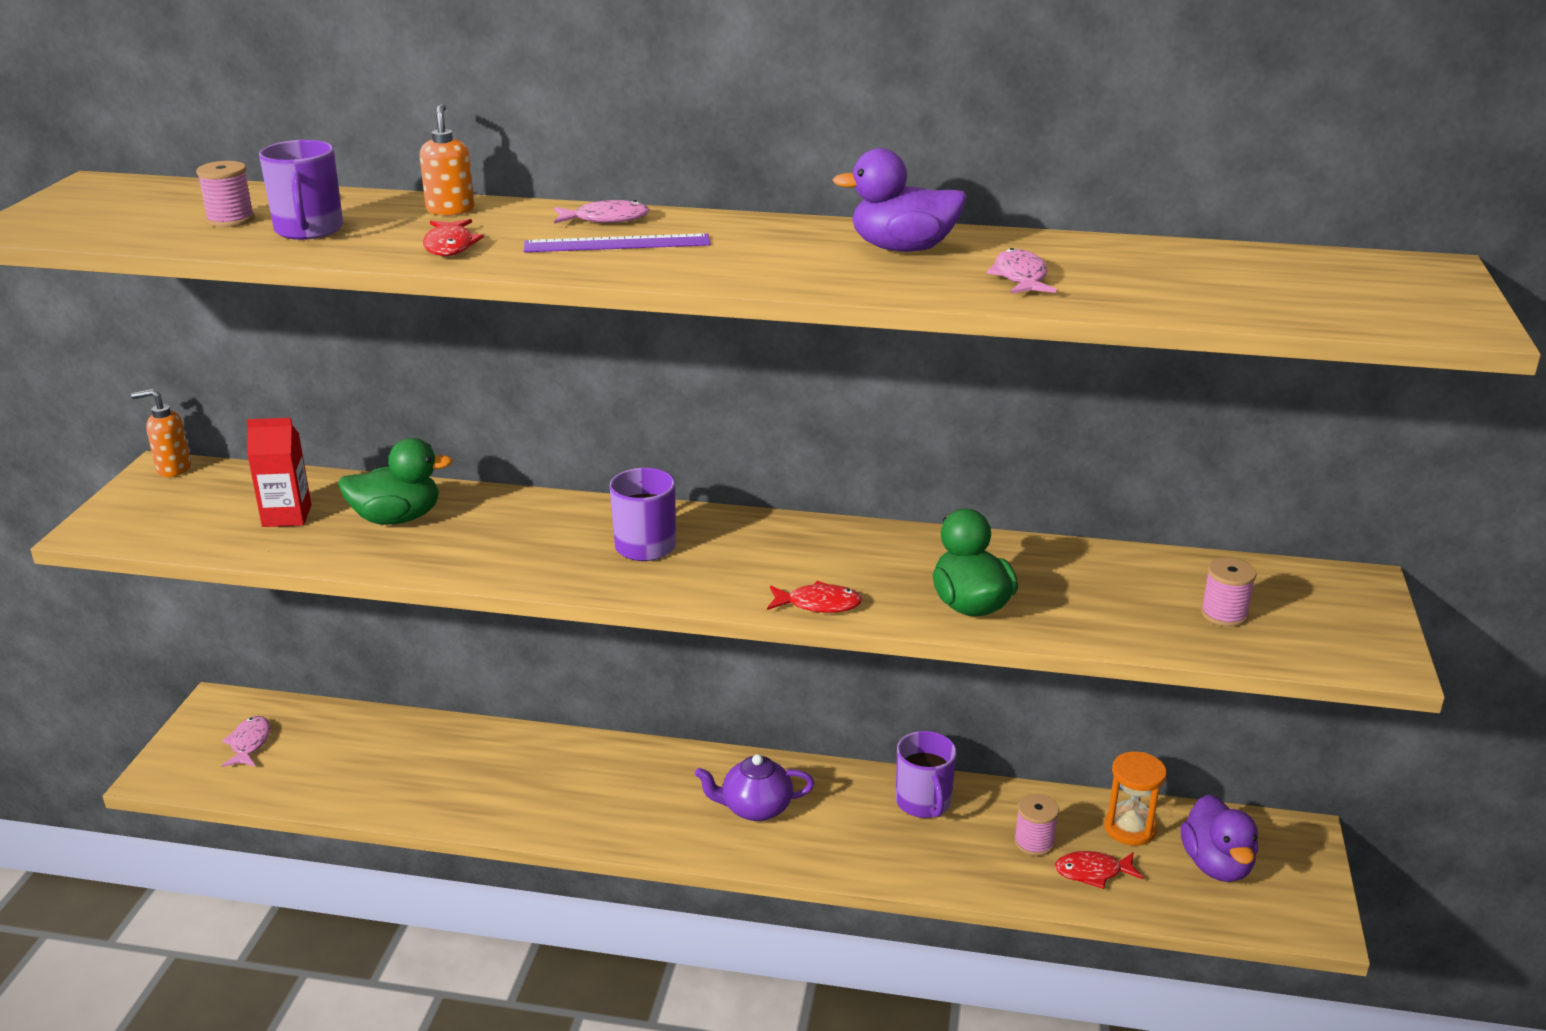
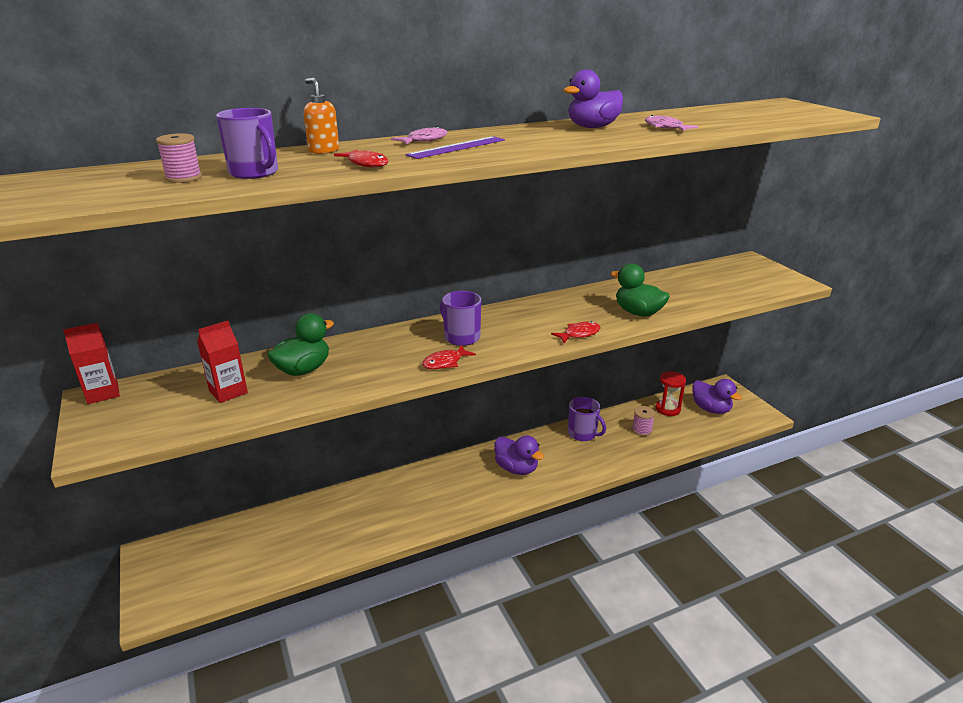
camera: 35 degrees left, 0 degrees up
orange soap dispenser [131,389,191,477] -> red carton [63,323,120,404]
pink fish [221,716,271,767] -> none
purple teapot [695,754,814,821] -> purple duck [494,435,544,475]
red fish [1055,851,1143,889] -> red fish moved to [422,345,476,369]
orange hourglass [1104,751,1167,846] -> red hourglass [655,371,686,416]
pink spool [1201,558,1257,627] -> none

